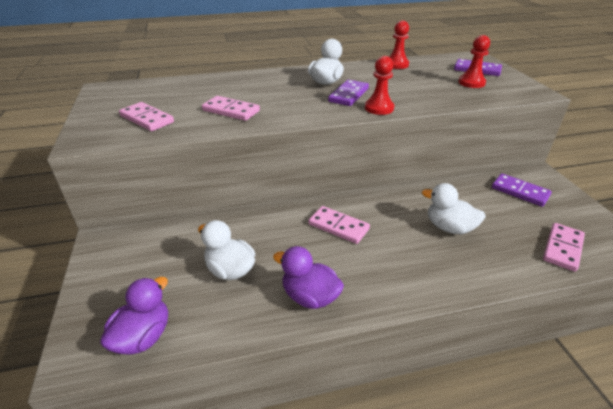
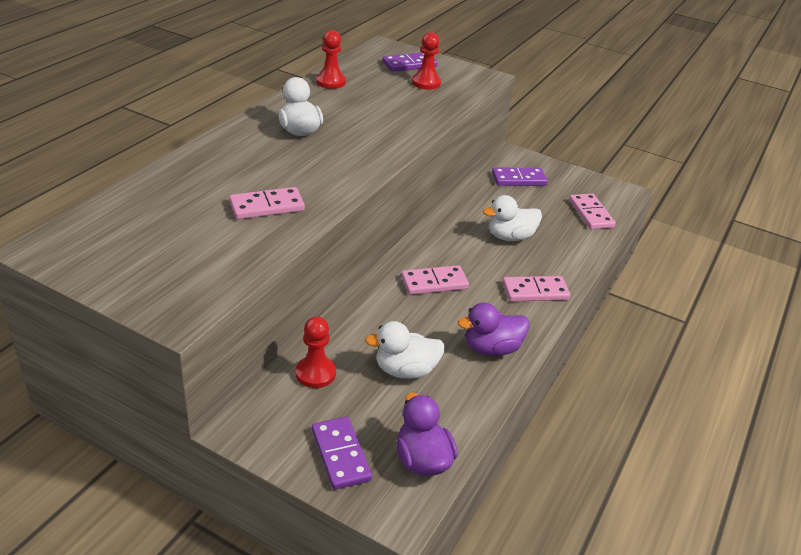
camera: 50 degrees left, 0 degrees up
pink domino [119,102,174,131] -> pink domino moved to [503,276,570,301]
purple domino [328,80,369,106] -> purple domino moved to [312,416,372,490]
red pawn [365,56,394,115] -> red pawn moved to [296,316,336,388]

